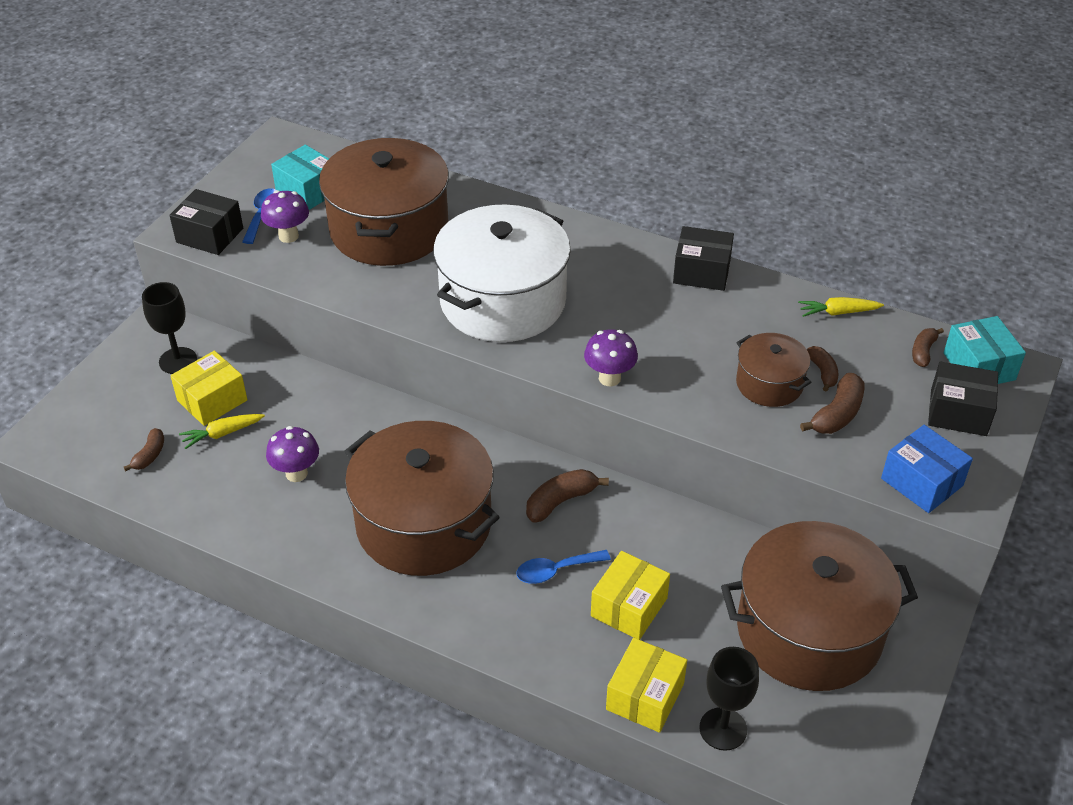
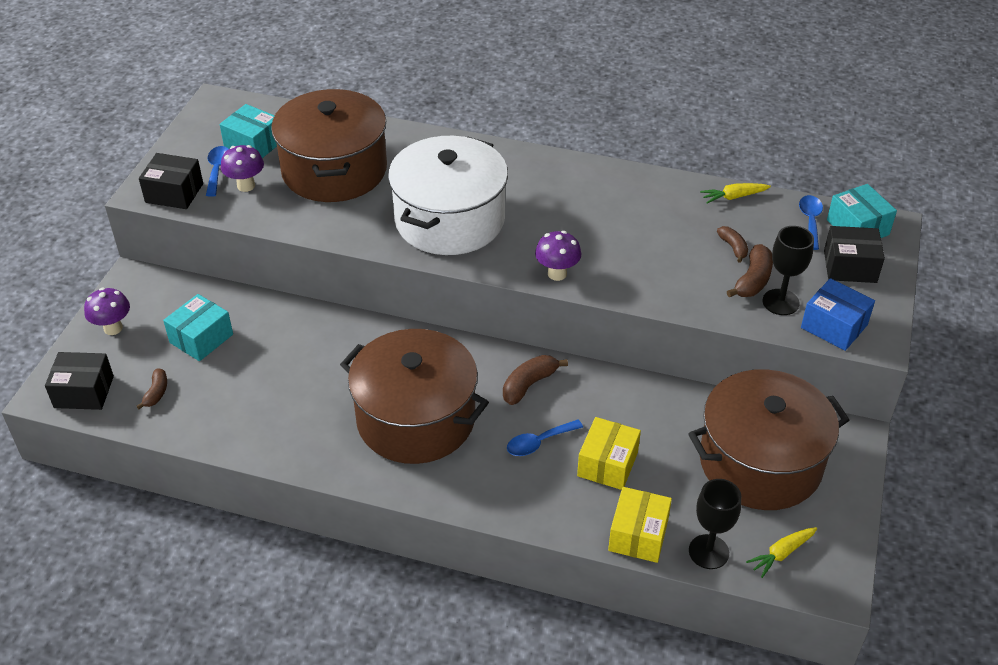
camera: 10 degrees left, 0 degrees up
black goblet [142,282,197,374] -> black goblet moved to [763,226,814,315]
yellow box [170,351,248,426] -> turquoise box [163,294,233,361]
yellow carrot [179,414,265,449] -> yellow carrot moved to [746,527,817,578]
purple mushroom [266,426,319,482] -> purple mushroom moved to [84,288,130,335]
black box [673,226,734,291] -> black box moved to [45,352,114,410]
brown pot [736,333,811,407] -> none
brown banana [912,328,944,367] -> blue spoon [799,195,823,250]

